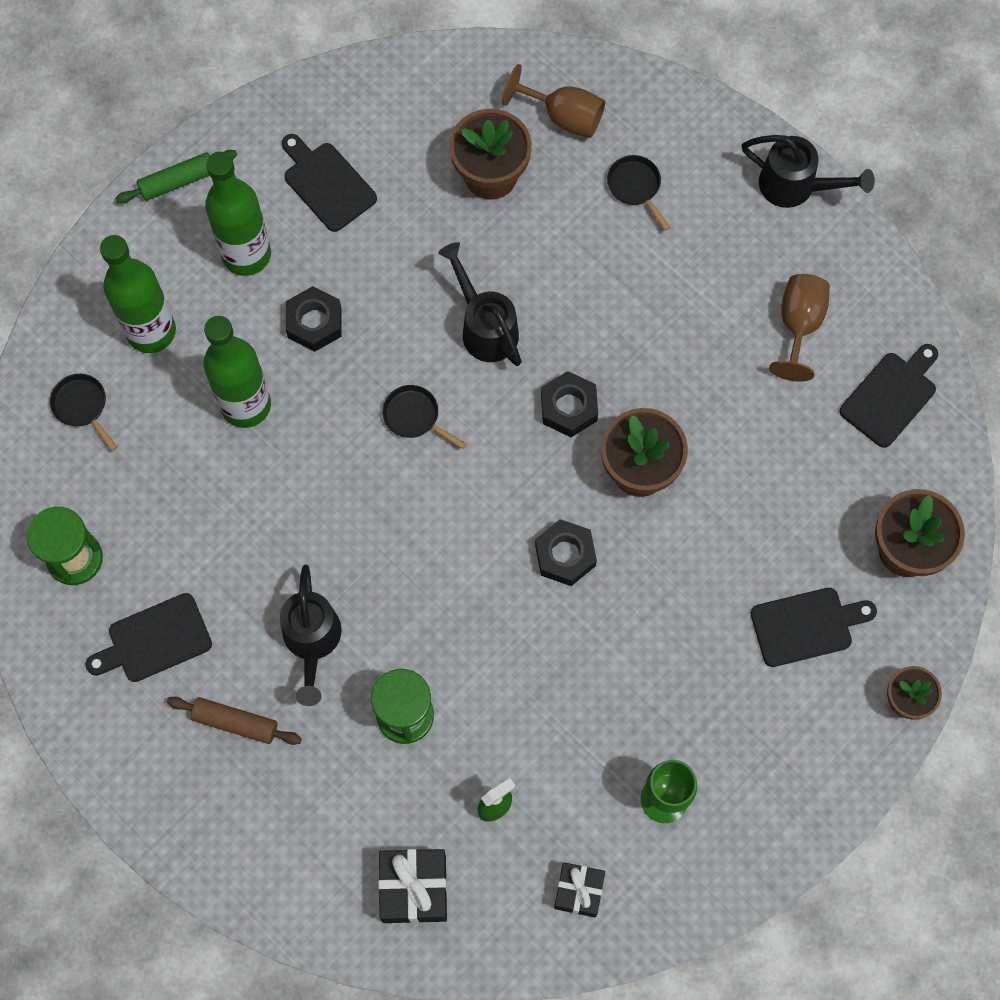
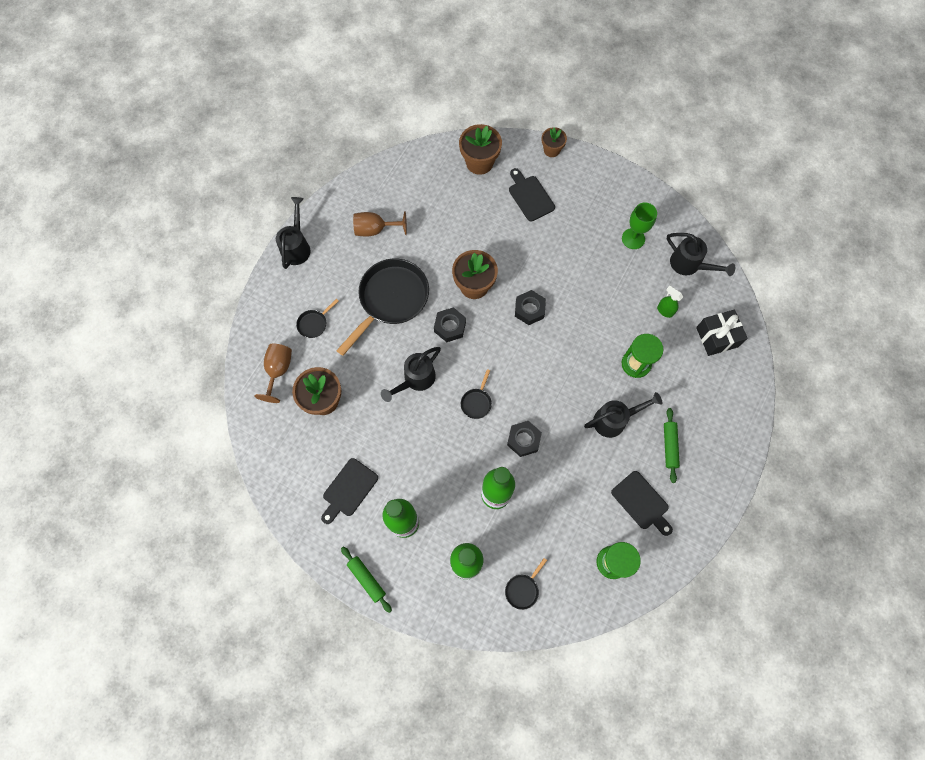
camera: 105 degrees left, 0 degrees up
brown rolling pin [167,697,302,745] -> green rolling pin [664,408,680,483]
black nut [286,286,342,352] -> black nut moved to [507,421,542,457]
black gift [554,862,605,917] -> black watering can [667,233,735,276]
black cutting board [840,344,938,448] -> none
none -> black pan [336,258,429,356]

